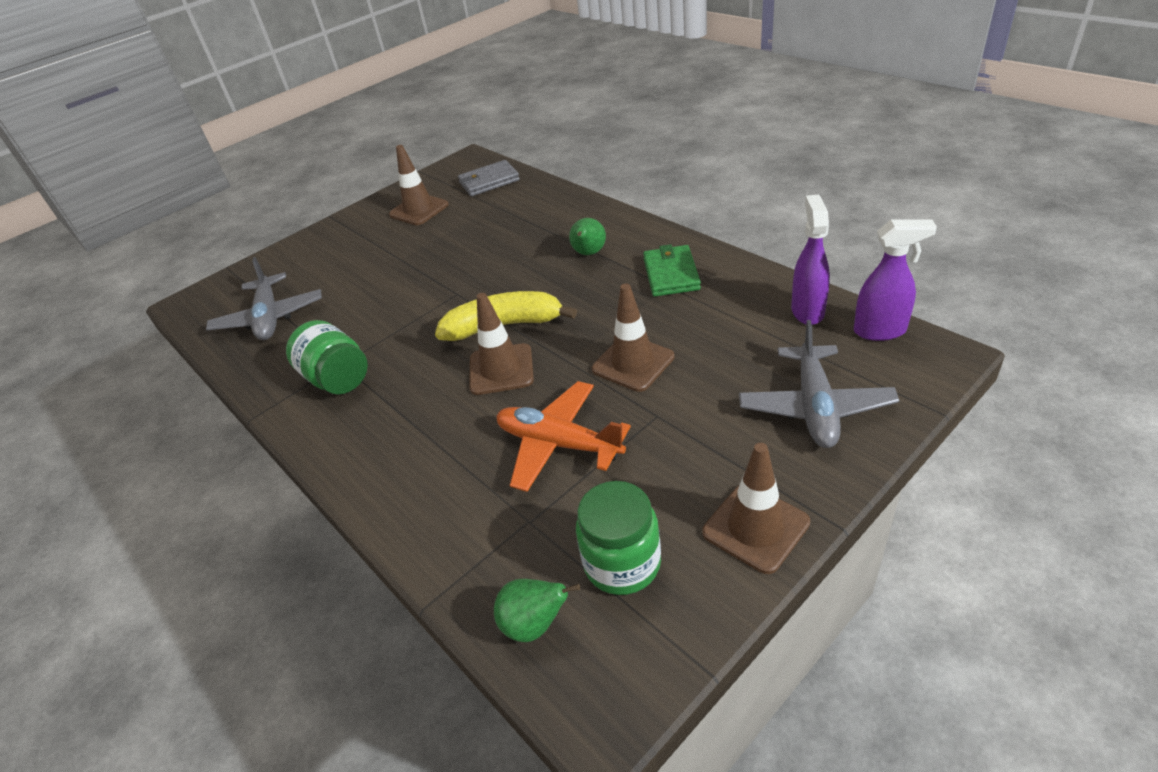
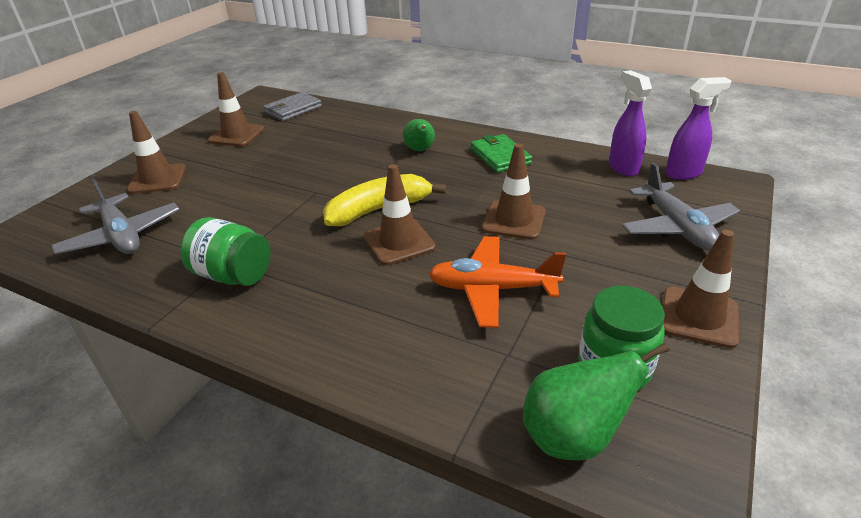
camera: 25 degrees left, 5 degrees down
green pear [494,579,580,642] -> green pear [523,343,670,460], size x1.52
none -> brown traffic cone [127,111,186,194]

